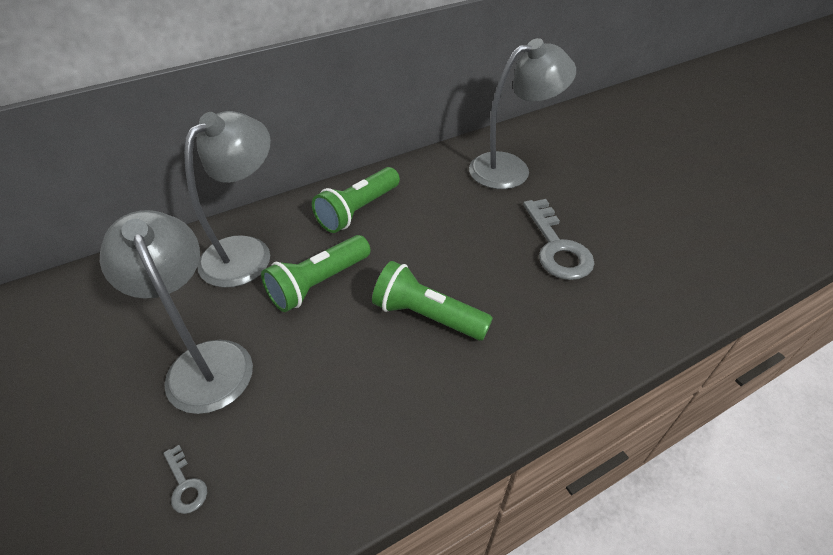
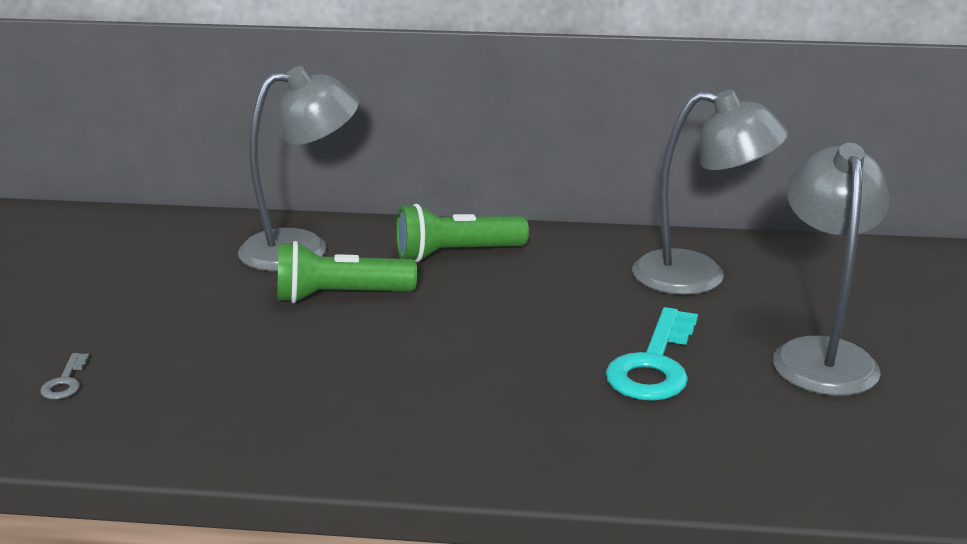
camera: 35 degrees right, 20 degrees down
grey lamp [100,210,253,414] -> grey lamp moved to [772,143,889,396]
green flashlight [372,261,493,341] -> none
grey key [523,199,595,280] -> turquoise key [605,307,698,401]

